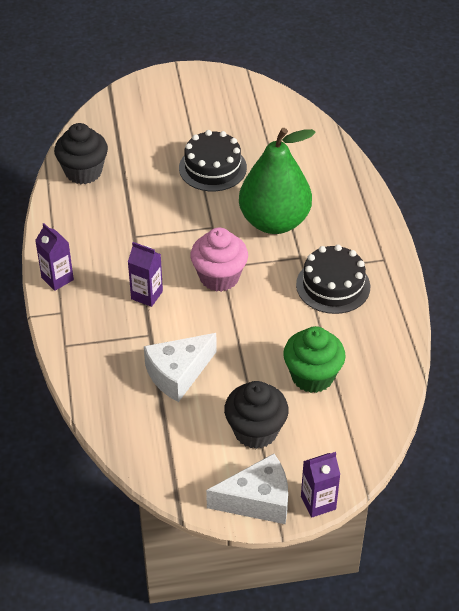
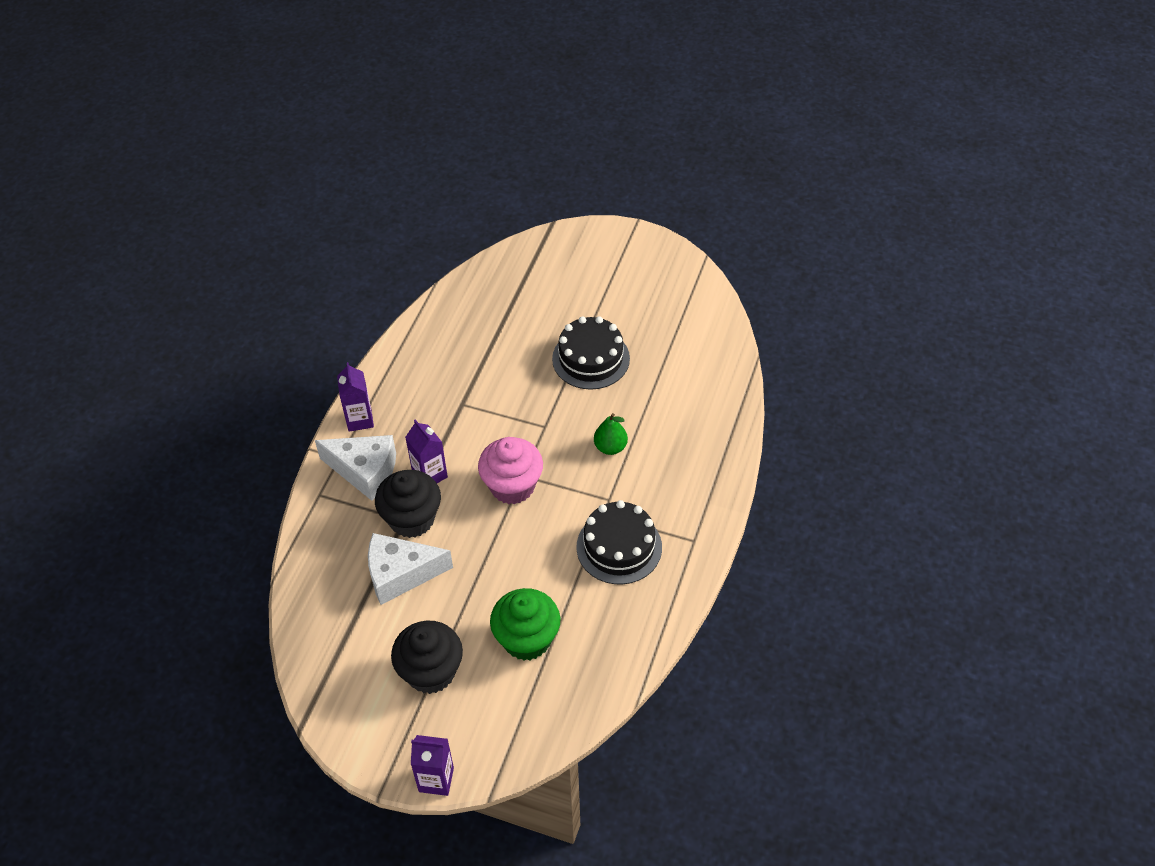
camera: 30 degrees right, 5 degrees up
black cupcake [54,123,108,184] -> black cupcake moved to [375,470,441,538]
white cheese [206,454,288,524] -> white cheese moved to [315,435,396,501]
green pear [239,128,316,234] -> green pear [594,413,628,455], size x0.41

